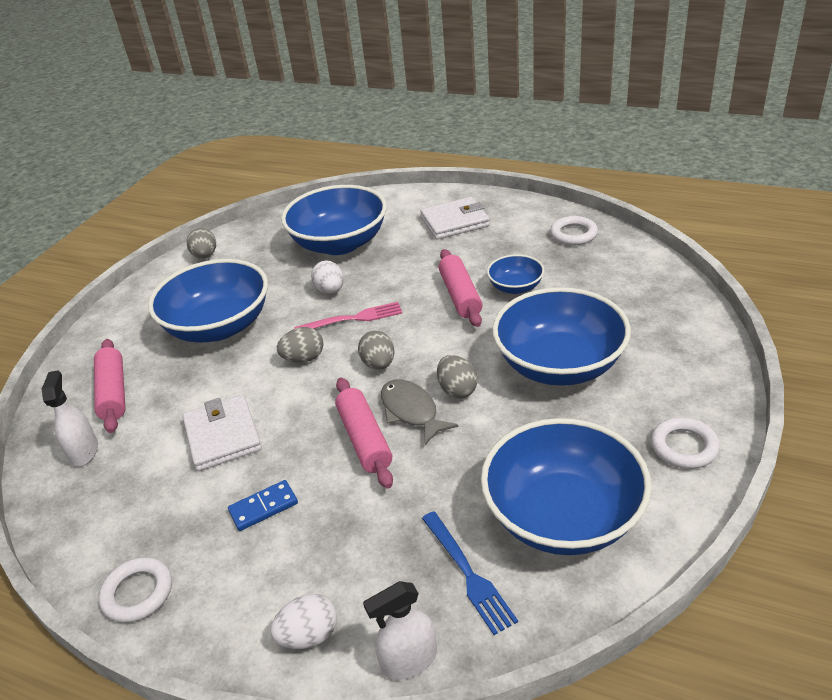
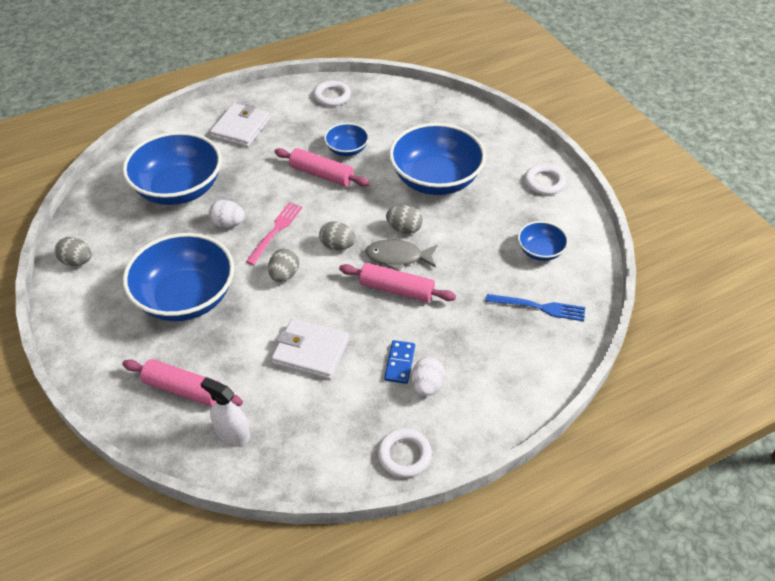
camera: 55 degrees left, 10 degrees up
white egg [270,594,337,649] -> white egg moved to [411,357,445,396]
white spray bottle [363,581,437,680] -> none
blue bowl [481,418,652,555] -> blue bowl [518,221,568,261], size x0.49

